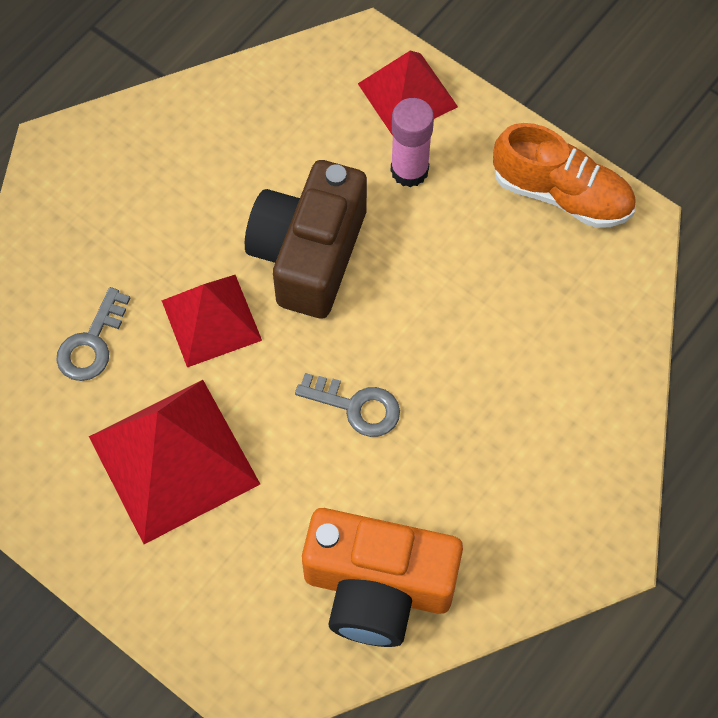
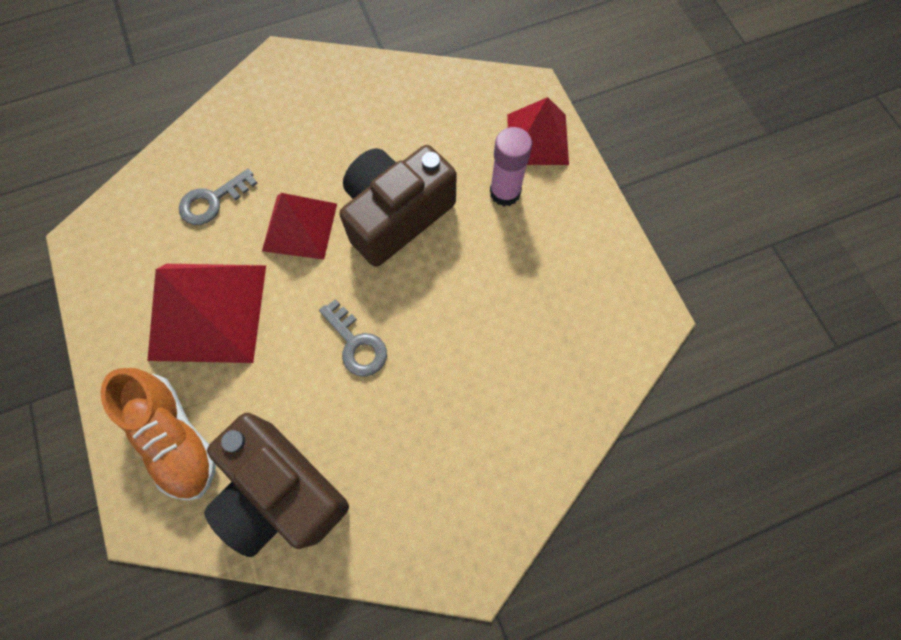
camera: 30 degrees right, 5 degrees up
orange camera [302,508,463,647] -> brown camera [204,413,349,557]
orange shoe [493,123,636,228] -> orange shoe moved to [100,368,216,500]

